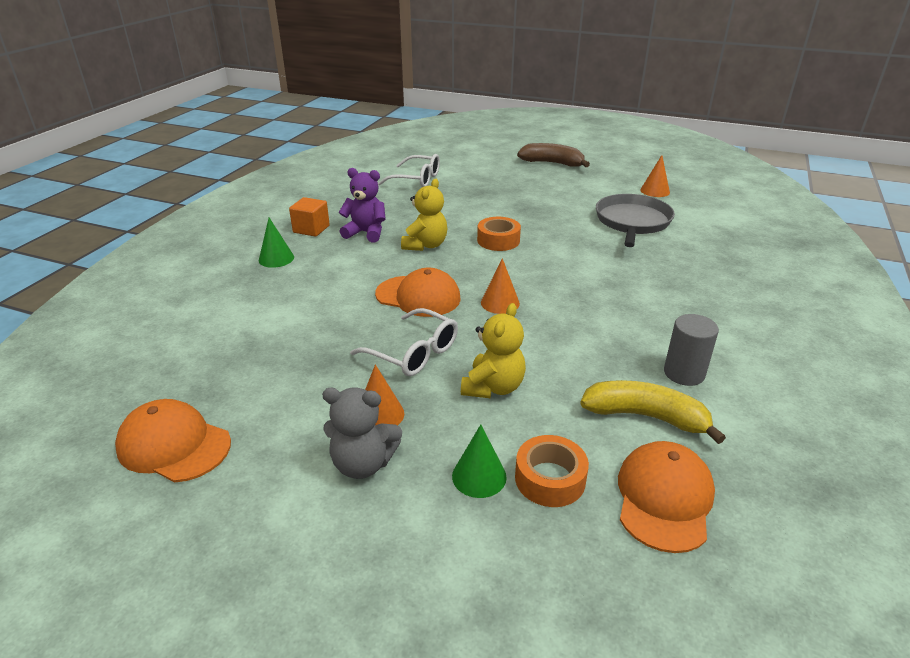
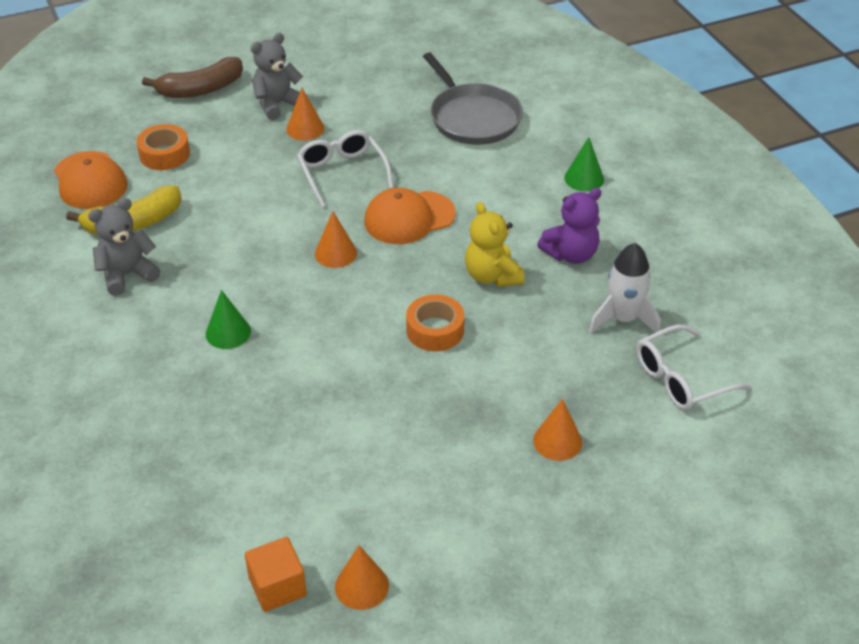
camera: 135 degrees right, 10 degrees up
orange cap [115,399,231,483] -> none
orange cube [289,197,330,237] -> orange cube moved to [245,537,307,612]
white glasses [350,308,458,376] -> white glasses turned 75 degrees clockwise [297,130,394,207]
green cone [452,425,507,498] -> green cone moved to [206,290,251,349]
yellow teddy bear [461,303,526,398] -> none
brown banana [517,143,590,167] -> brown banana moved to [142,57,243,98]
grey pan [596,194,675,247] -> grey pan moved to [423,53,523,145]
grey cylinder [664,314,719,386] -> grey teddy bear [88,198,160,296]
none -> orange cone [533,399,582,461]
none -> white rocket [589,243,660,333]

